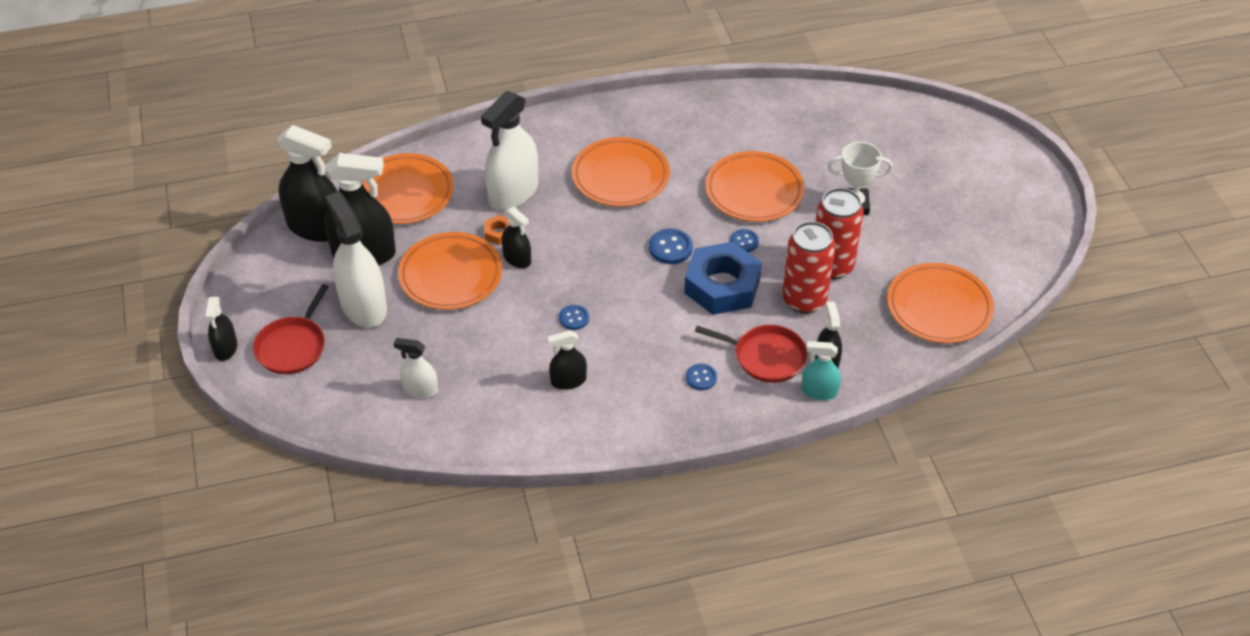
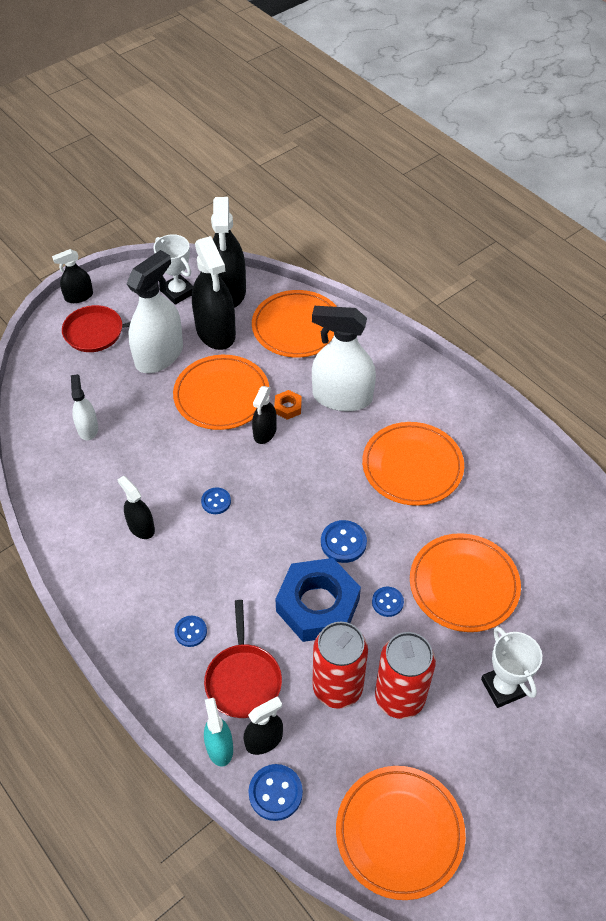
camera: 65 degrees right, 5 degrees up
none -> white trophy [153,234,193,305]
none -> blue button [248,764,303,821]

